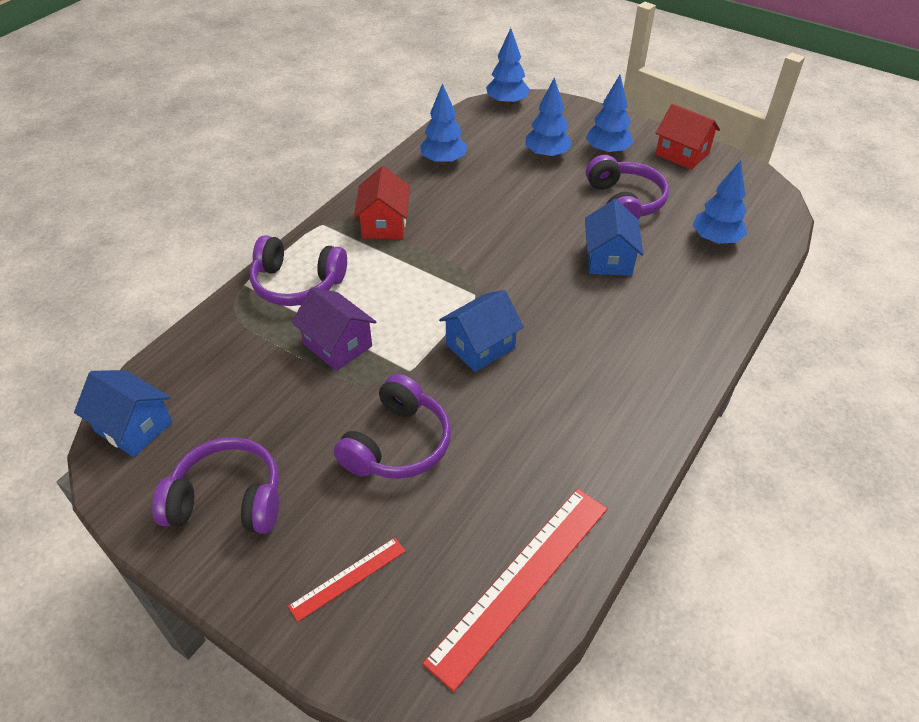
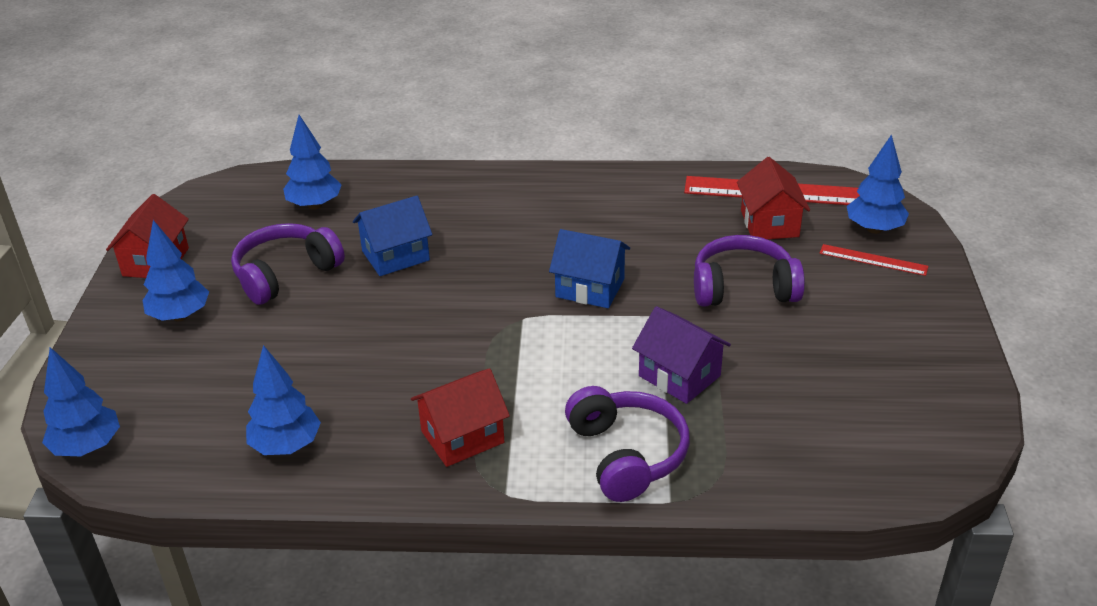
camera: 120 degrees left, 10 degrees down
blue house [74,370,172,457] -> none
purple headphones [152,437,279,534] -> none
purple house [292,287,376,371] -> purple house turned 60 degrees counterclockwise [632,306,731,404]
blue tree [525,77,572,159] -> blue tree moved to [847,134,909,234]
none -> red house [737,157,810,239]

